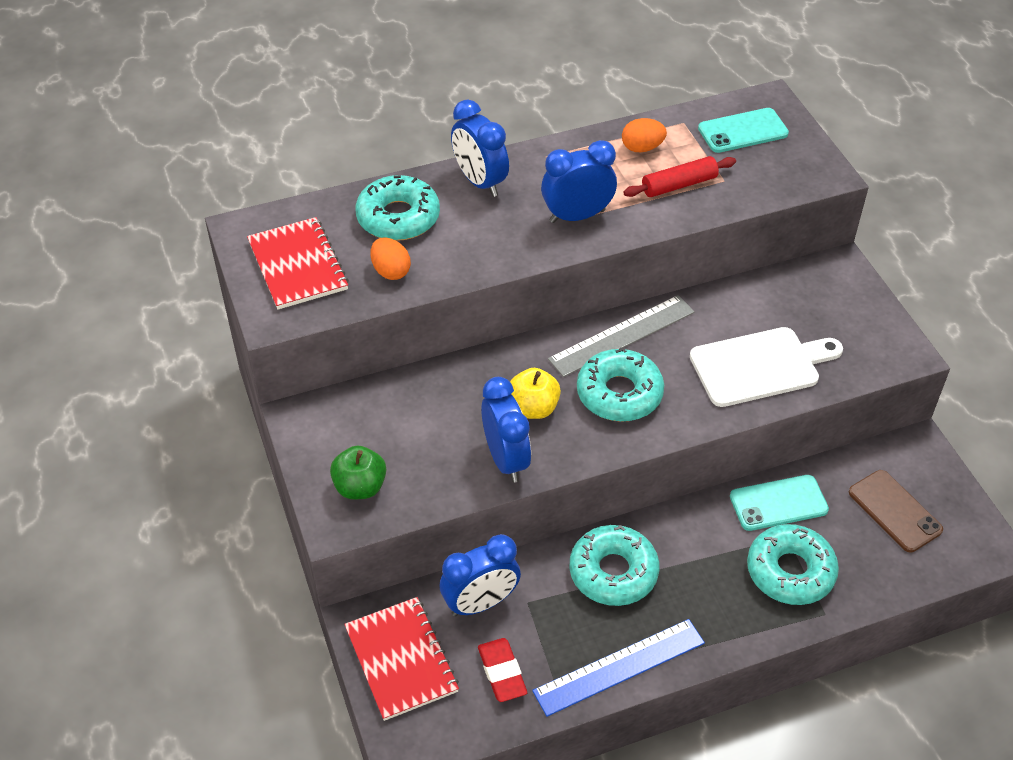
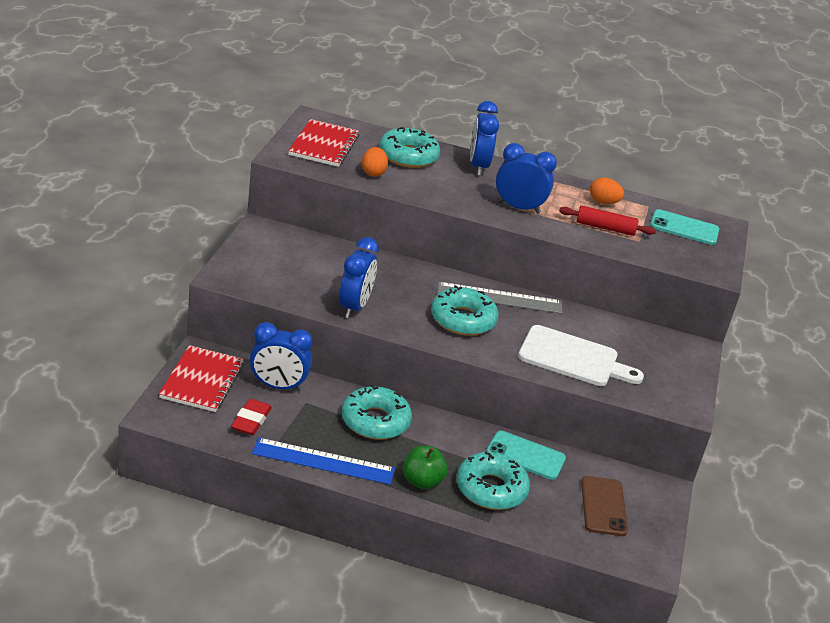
camera: 30 degrees right, 15 degrees down
green apple [330,446,386,499] -> green apple moved to [403,446,448,489]
yellow apple [510,368,561,419] -> none

